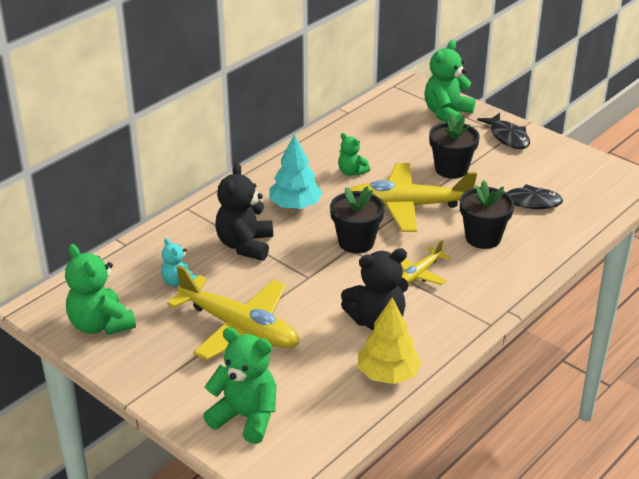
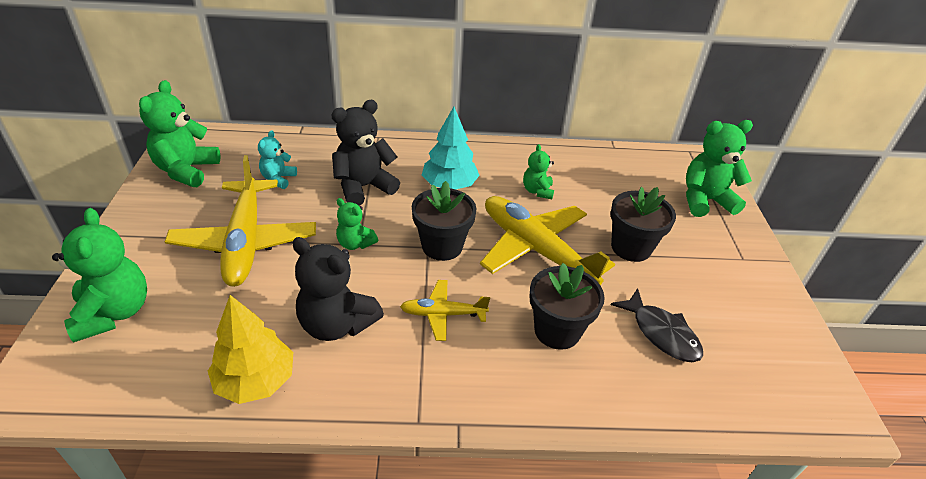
camera: 45 degrees right, 5 degrees up
black fish [477,113,530,149] -> none
none -> green teddy bear [336,198,378,250]

